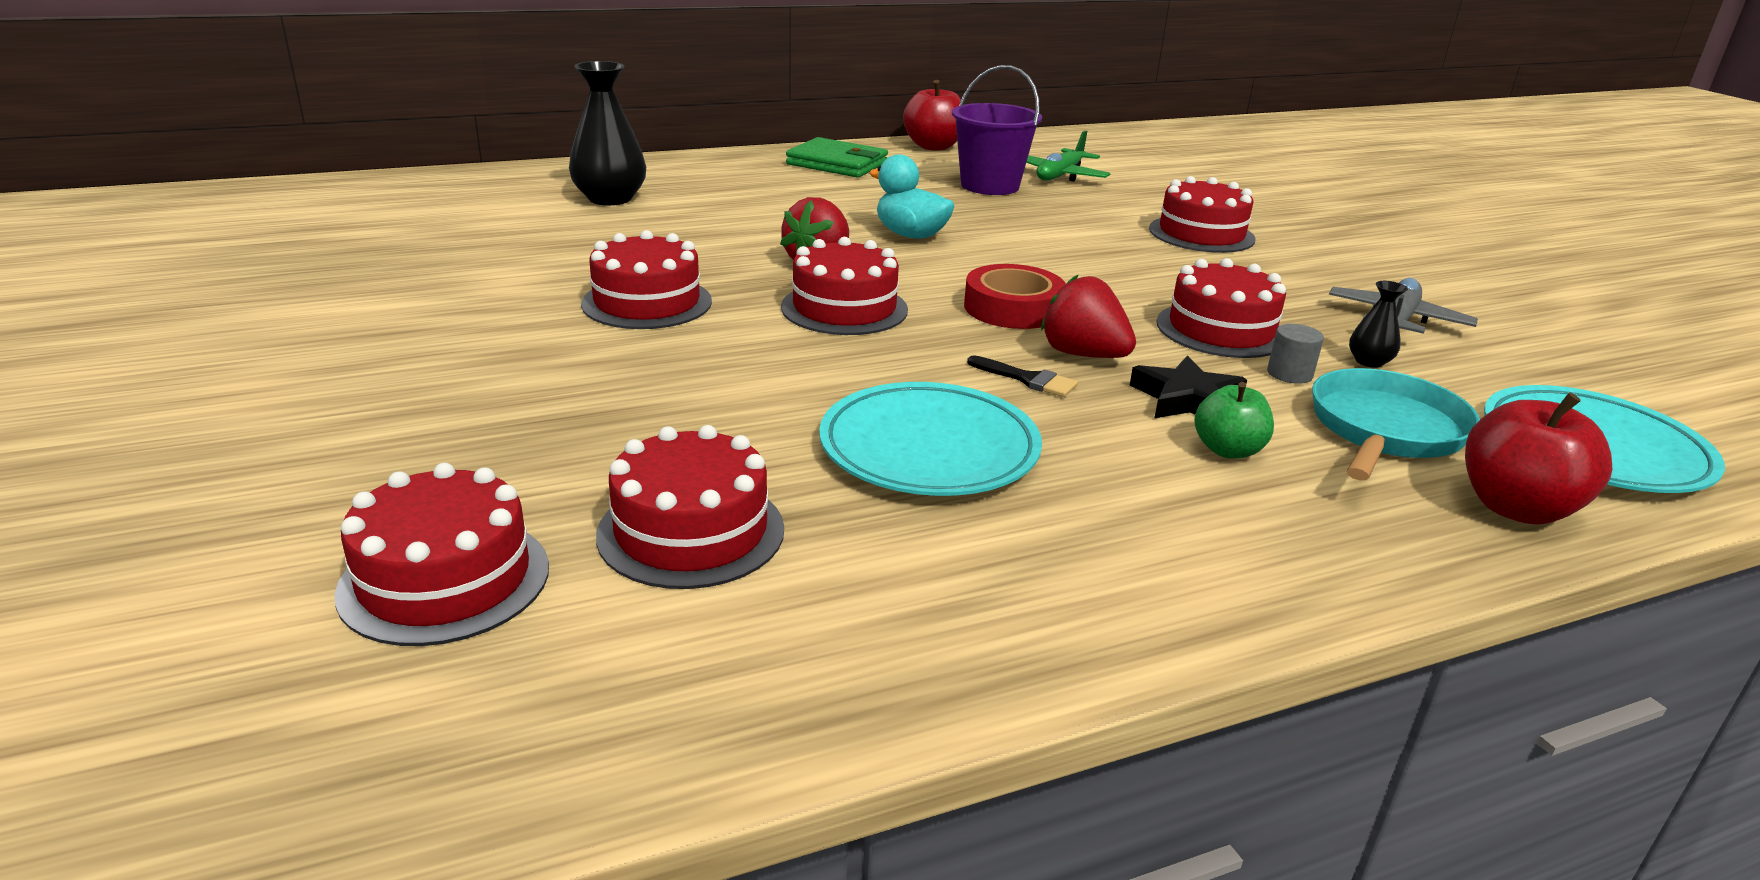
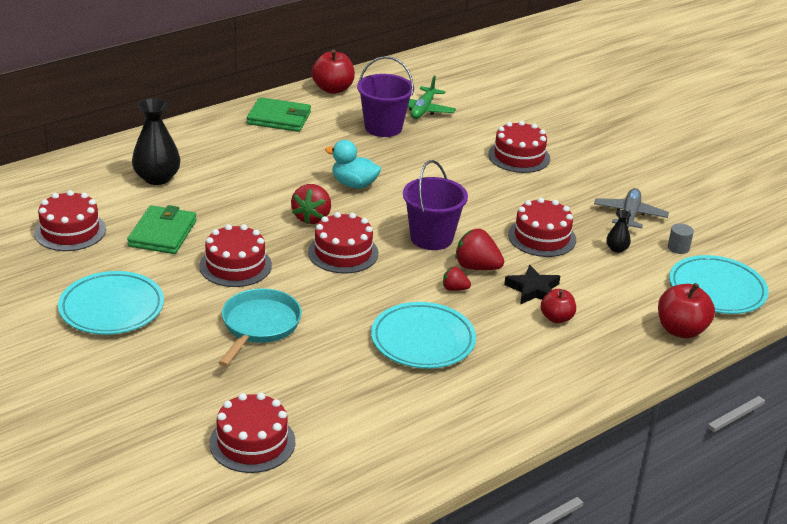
camera: 15 degrees left, 5 degrees up
red cake [596,425,784,589] -> red cake moved to [34,190,106,251]
red tape [964,264,1066,329] -> purple bucket [403,160,468,250]
black brush [967,355,1078,397] -> red strawberry [443,267,471,291]
green apple [1194,382,1274,458] -> red apple [541,289,576,324]
grey cylinder [1267,324,1324,384] -> grey cylinder moved to [668,223,694,254]
turquoise pan [1312,368,1480,480] -> turquoise pan moved to [219,288,302,367]
none -> turquoise plate [58,271,164,335]
none -> green wallet [127,205,197,254]

